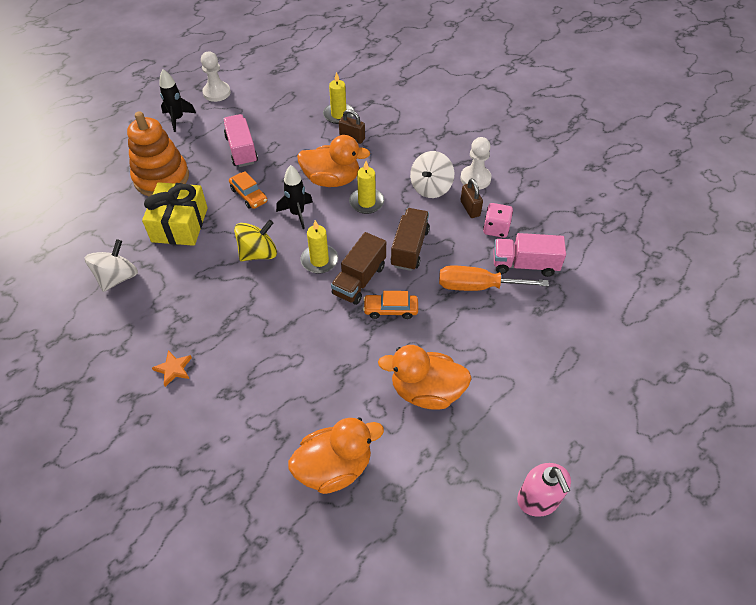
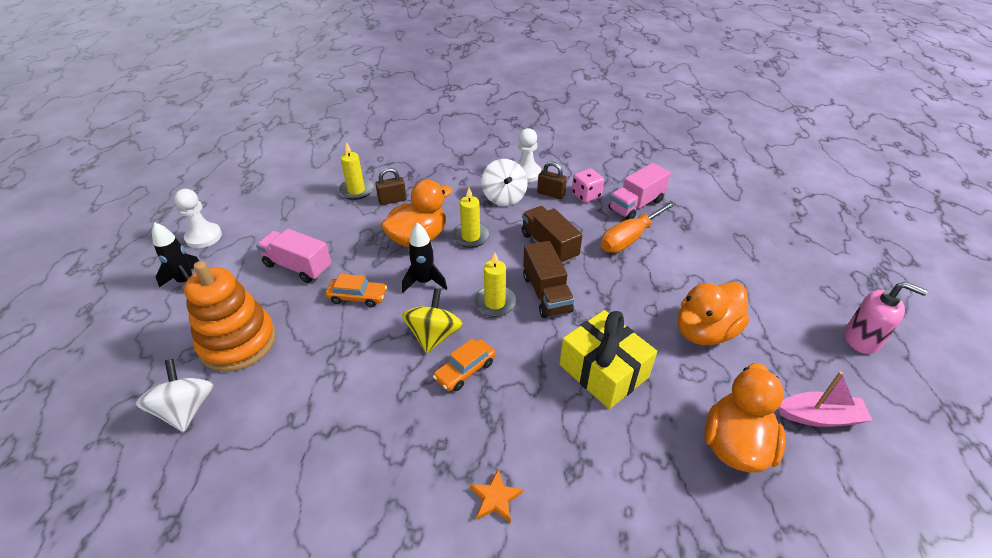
camera: 45 degrees left, 10 degrees down
white spinning top [84,239,138,292] -> white spinning top moved to [136,359,214,432]
yellow gift [142,182,208,246] -> yellow gift moved to [560,310,657,409]
orange car [363,291,418,319] -> orange car moved to [433,339,496,391]
none -> pink boat [779,371,873,427]

